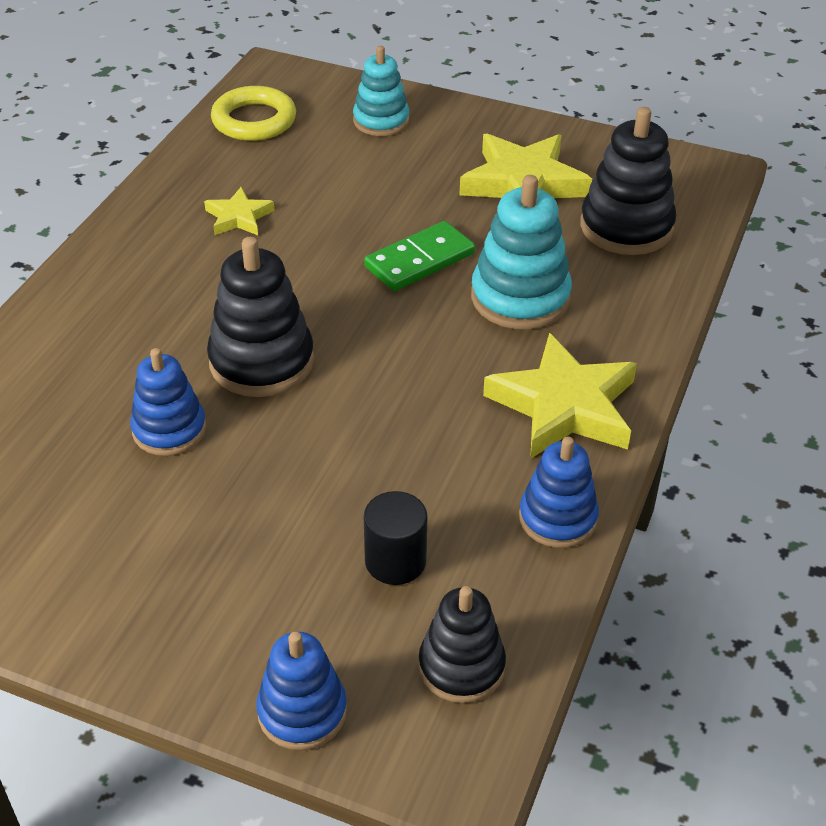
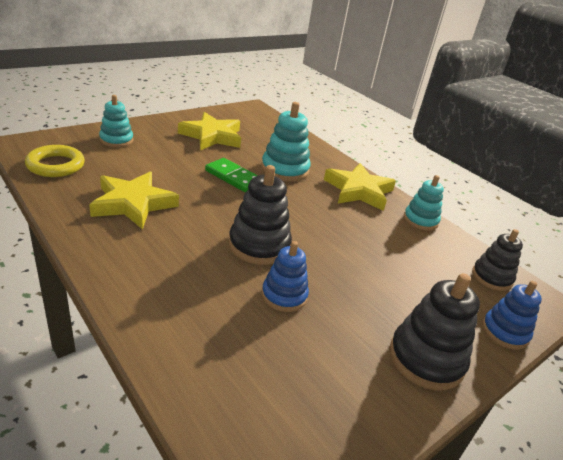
camera: 65 degrees left, 10 degrees down
yellow star [204,187,275,235] -> yellow star [89,171,179,229], size x1.92
green domino [364,221,475,291] -> green domino turned 45 degrees counterclockwise [205,158,258,192]
black cylinder [364,491,427,585] -> none
blue stacking toy [519,437,599,548] -> turquoise stacking toy [404,175,444,231]
black stacking toy [580,107,676,255] -> black stacking toy moved to [389,273,480,391]

